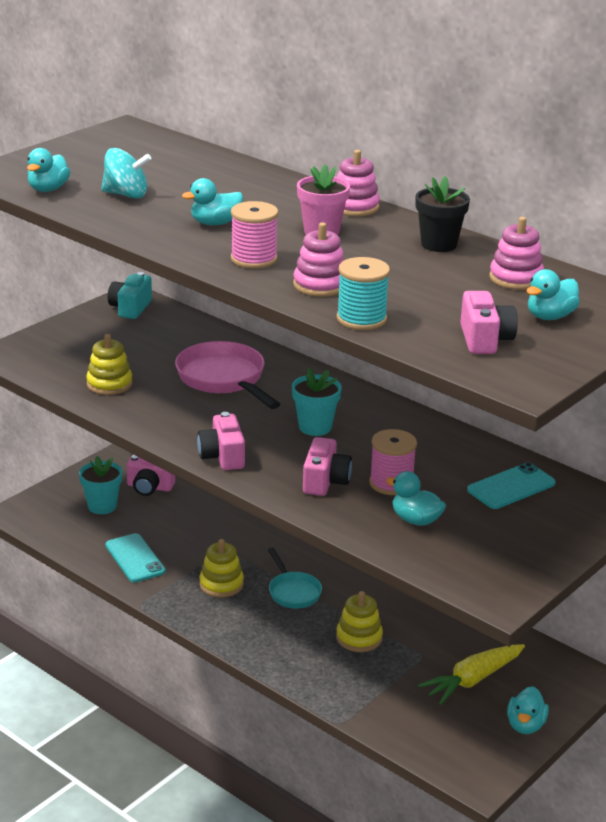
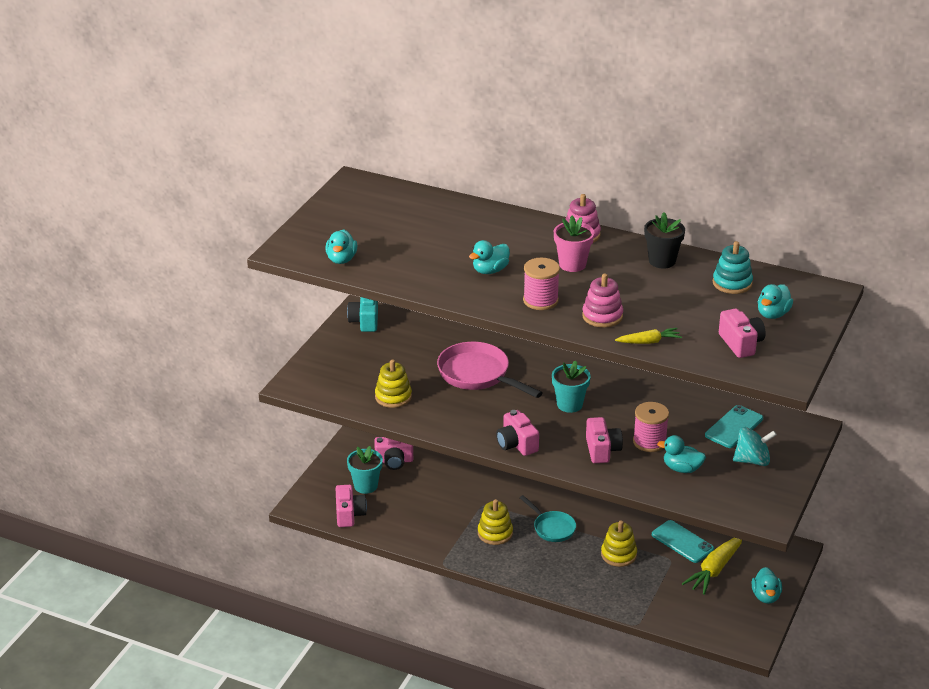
camera: 15 degrees left, 5 degrees up
turquoise spinning top [101,148,151,199] -> turquoise spinning top moved to [733,427,777,466]
turquoise phone [106,533,165,582] -> turquoise phone moved to [652,520,714,563]
turquoise spool [337,257,390,330] -> yellow carrot [615,328,682,344]
pink stacking toy [489,217,544,290] -> turquoise stacking toy [713,241,753,294]
none -> pink camera [335,485,367,527]

